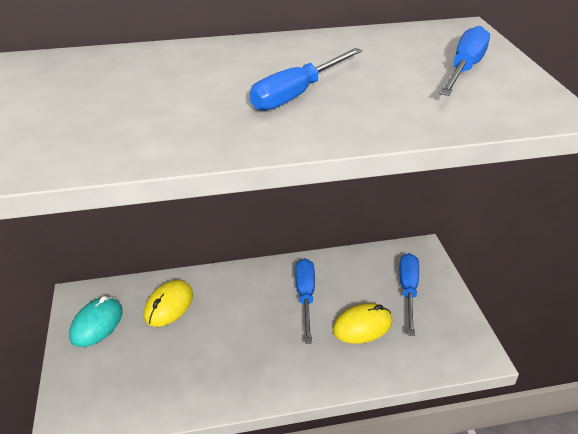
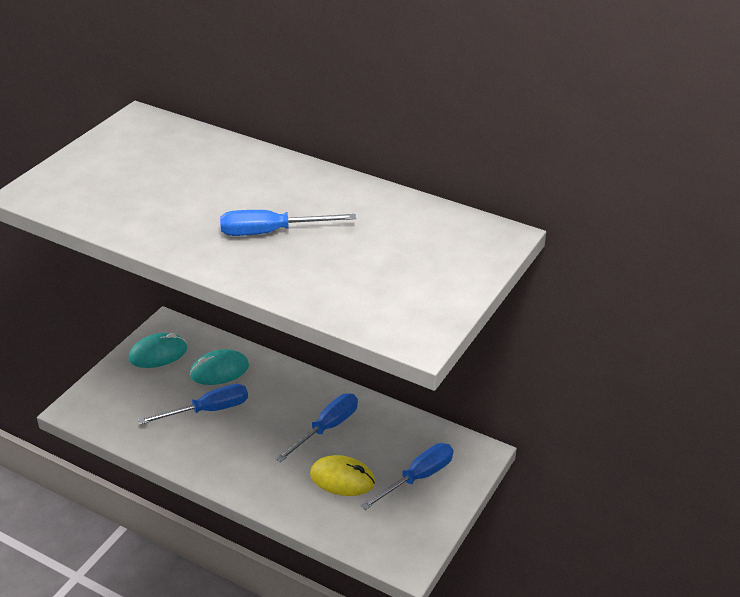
camera: 40 degrees right, 0 degrees up
yellow mouse [144,280,193,327] -> turquoise mouse [190,349,249,385]
blue screwdriver [439,26,490,96] -> blue screwdriver moved to [138,384,248,425]

